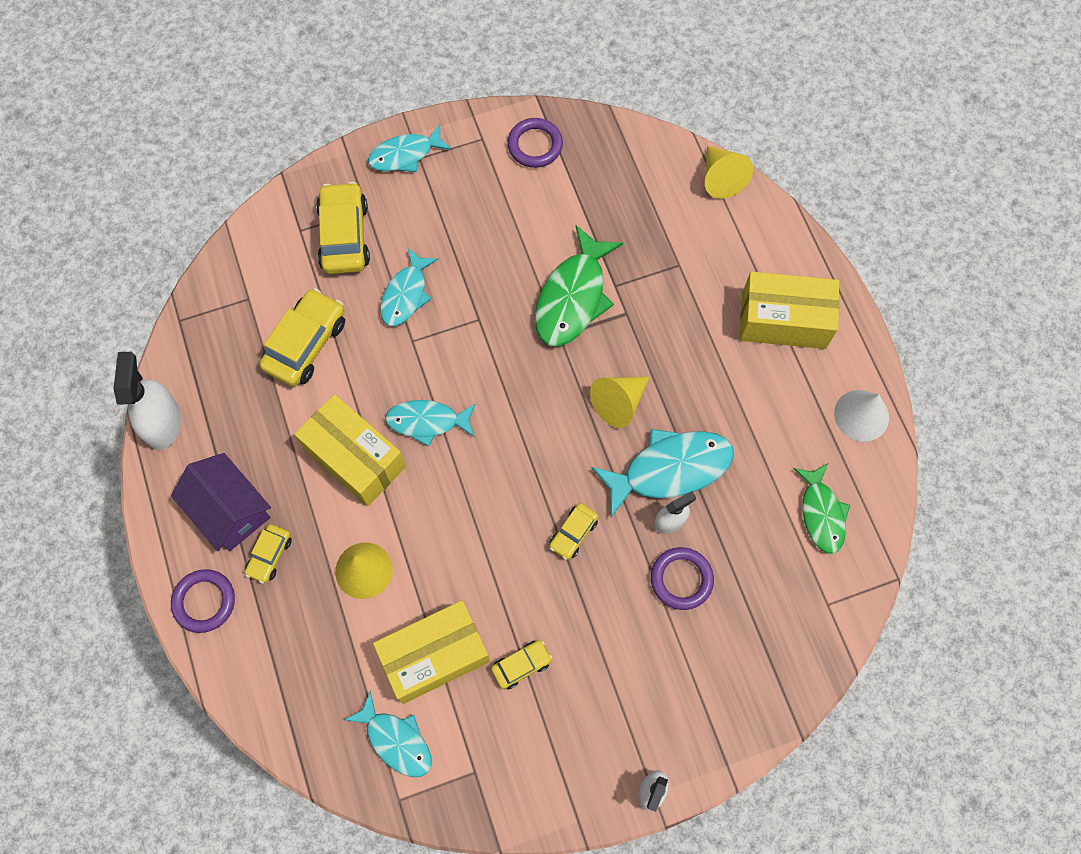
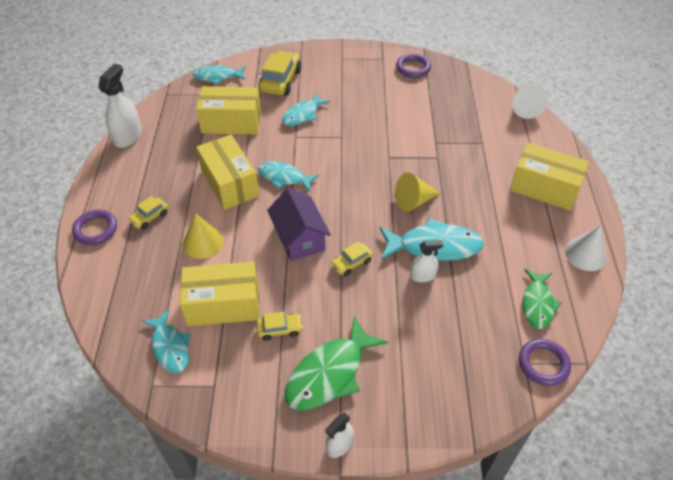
camera: 20 degrees right, 20 degrees down
purple house [171,453,271,551] -> purple house moved to [267,188,331,261]
yellow car [260,288,345,387] -> yellow box [196,86,261,135]
turquoise fish [368,124,452,172] -> turquoise fish moved to [193,65,246,85]
green fish [535,225,623,347] -> green fish moved to [285,316,388,411]
purple ring [651,547,714,610] -> purple ring moved to [519,339,571,386]
yellow cone [705,146,753,199] -> white cone [513,85,548,119]

